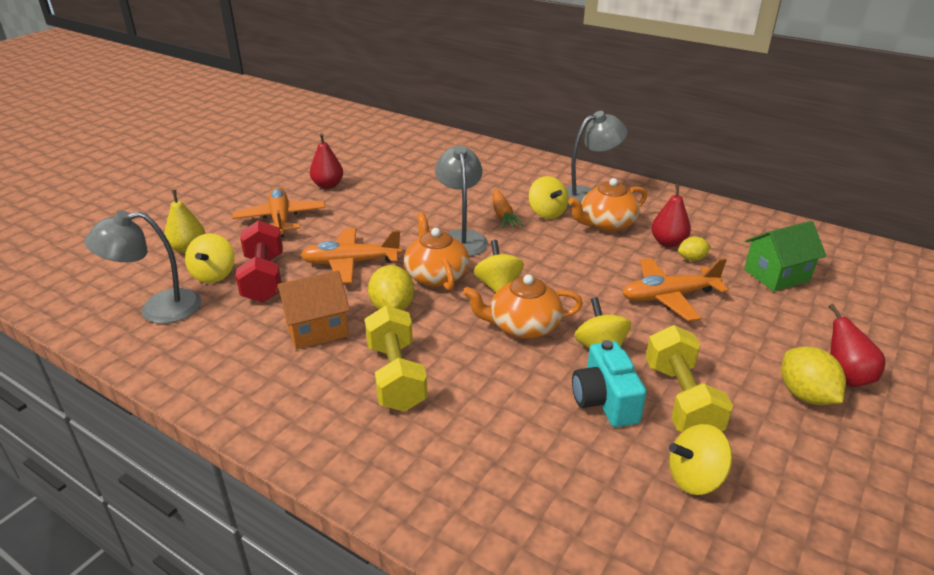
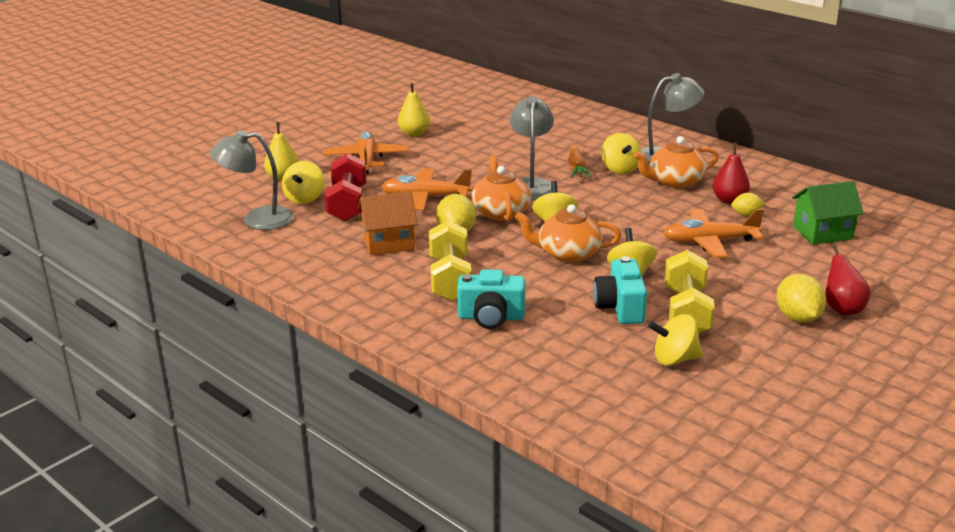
camera: 10 degrees right, 5 degrees down
red pear [310,133,343,189] -> yellow pear [398,83,430,137]
none -> turquoise camera [457,269,525,329]

